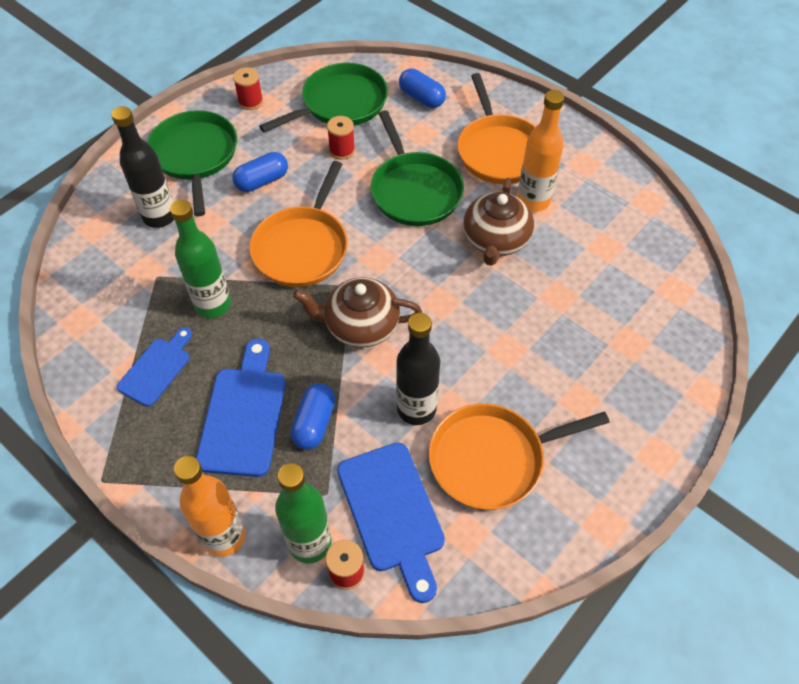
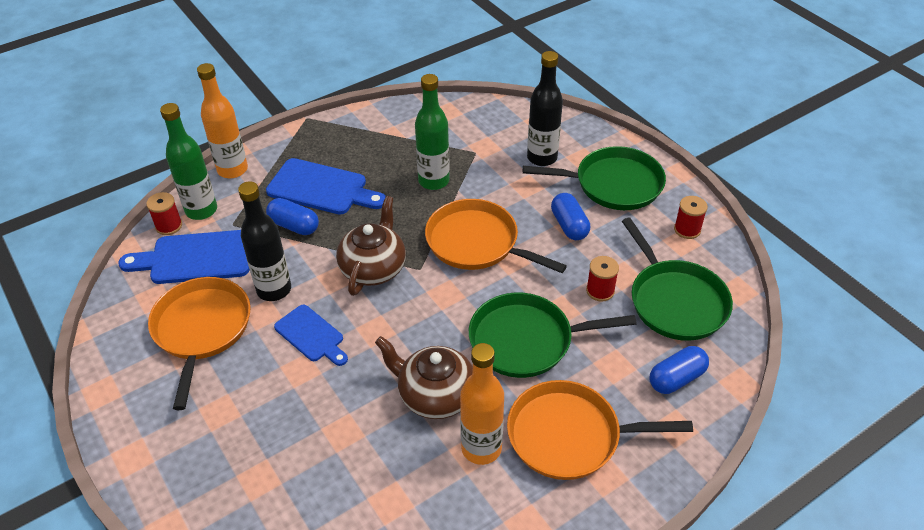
camera: 105 degrees right, 10 degrees down
blue cutting board [117,327,192,407] -> blue cutting board moved to [274,305,348,366]

